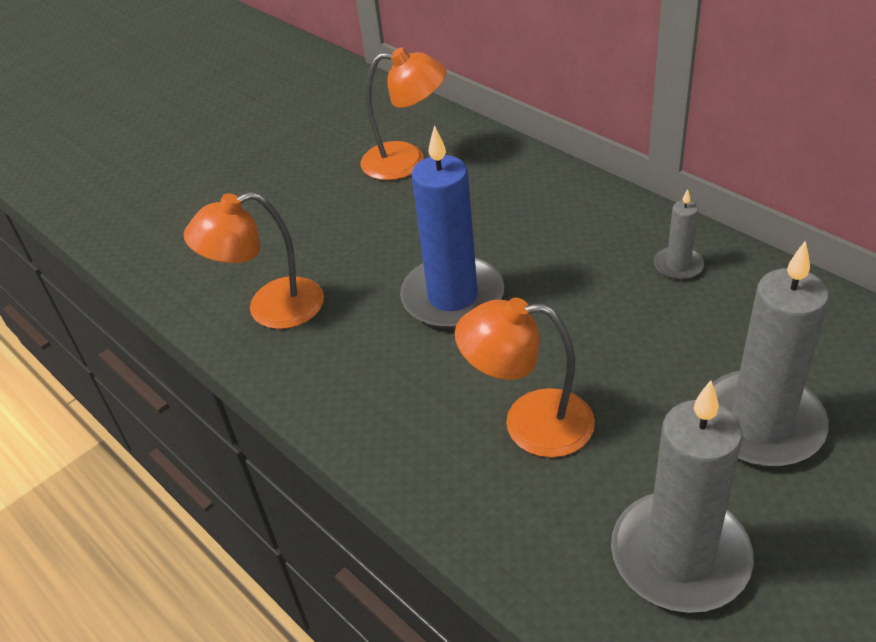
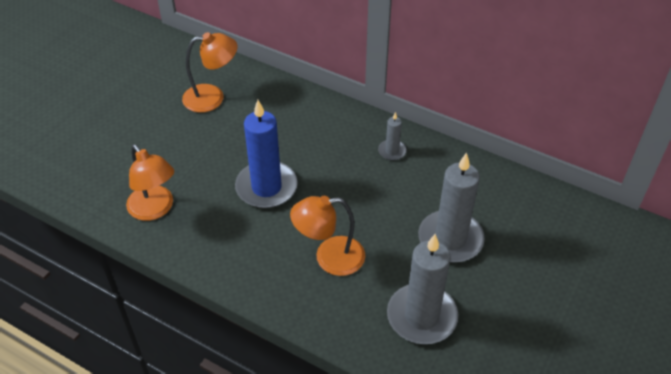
camera: 20 degrees left, 5 degrees up
orange lamp [184,192,324,329] -> orange lamp turned 90 degrees counterclockwise [126,144,174,221]

